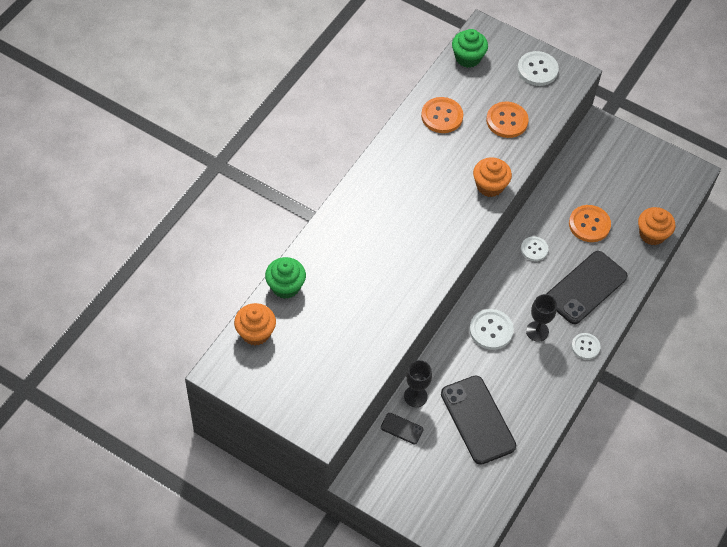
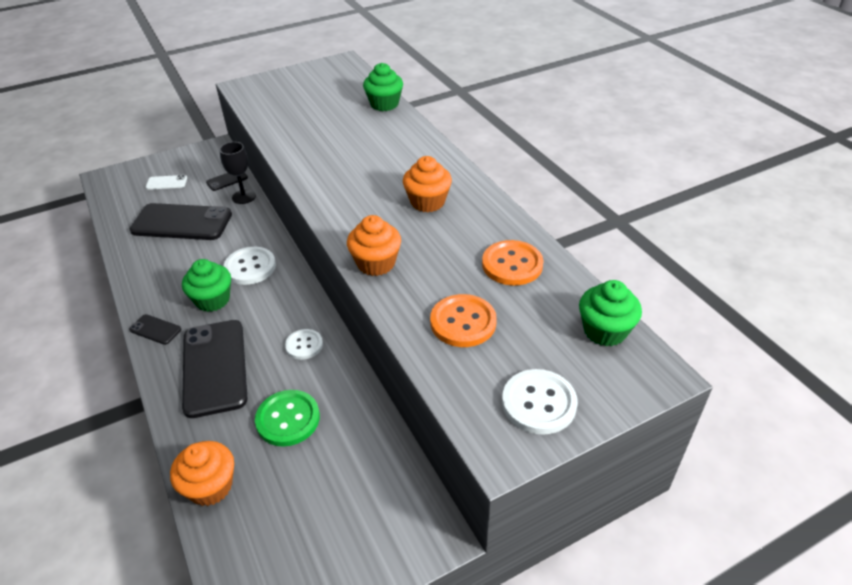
camera: 125 degrees right, 15 degrees down
orange cupcake [234,303,276,346] -> orange cupcake moved to [403,156,452,212]
black goblet [526,294,557,342] -> green cupcake [182,259,231,312]
orange button [569,205,611,242] -> green button [255,390,320,447]
white button [571,333,600,360] -> black phone [129,314,181,345]
none -> white phone [146,175,187,190]

